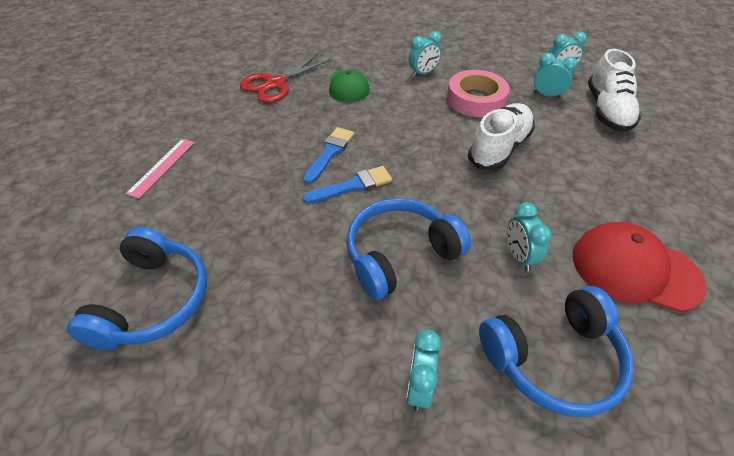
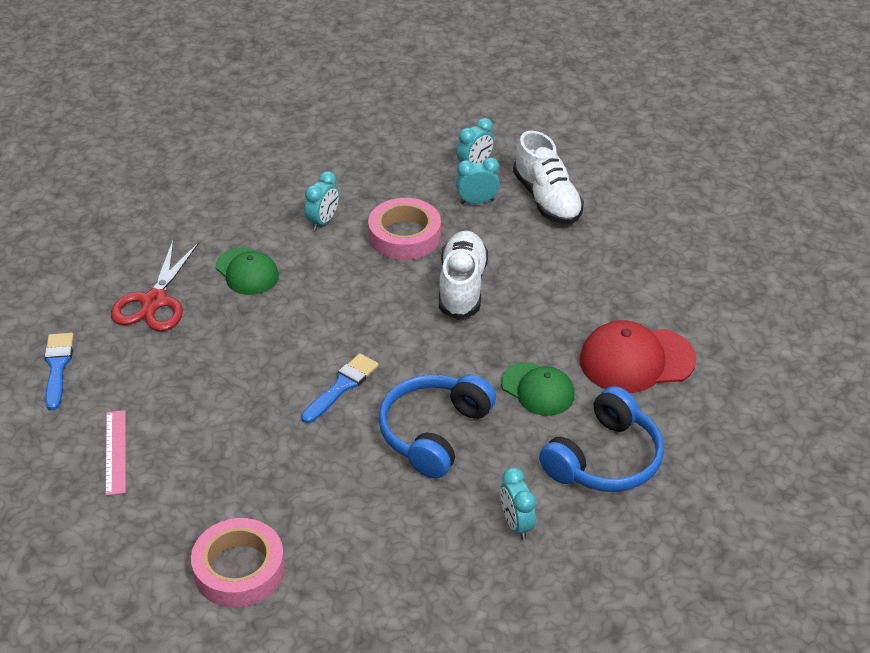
camera: 30 degrees left, 5 degrees down
blue headphones [67,227,207,350] -> pink tape [191,518,285,608]
blue brush [303,127,354,184] -> blue brush moved to [44,333,74,410]
turquoise clock [507,202,552,271] -> green cap [501,362,575,416]

